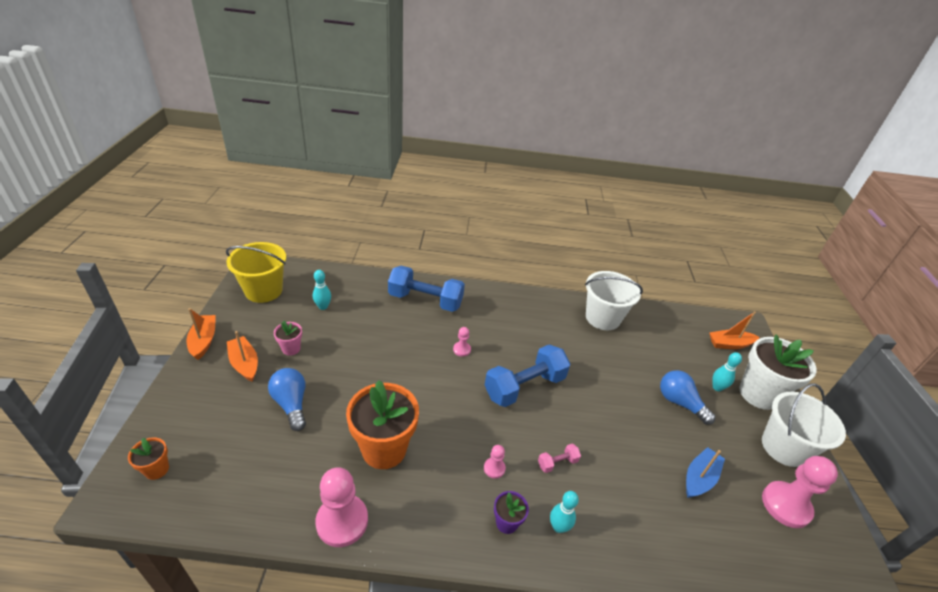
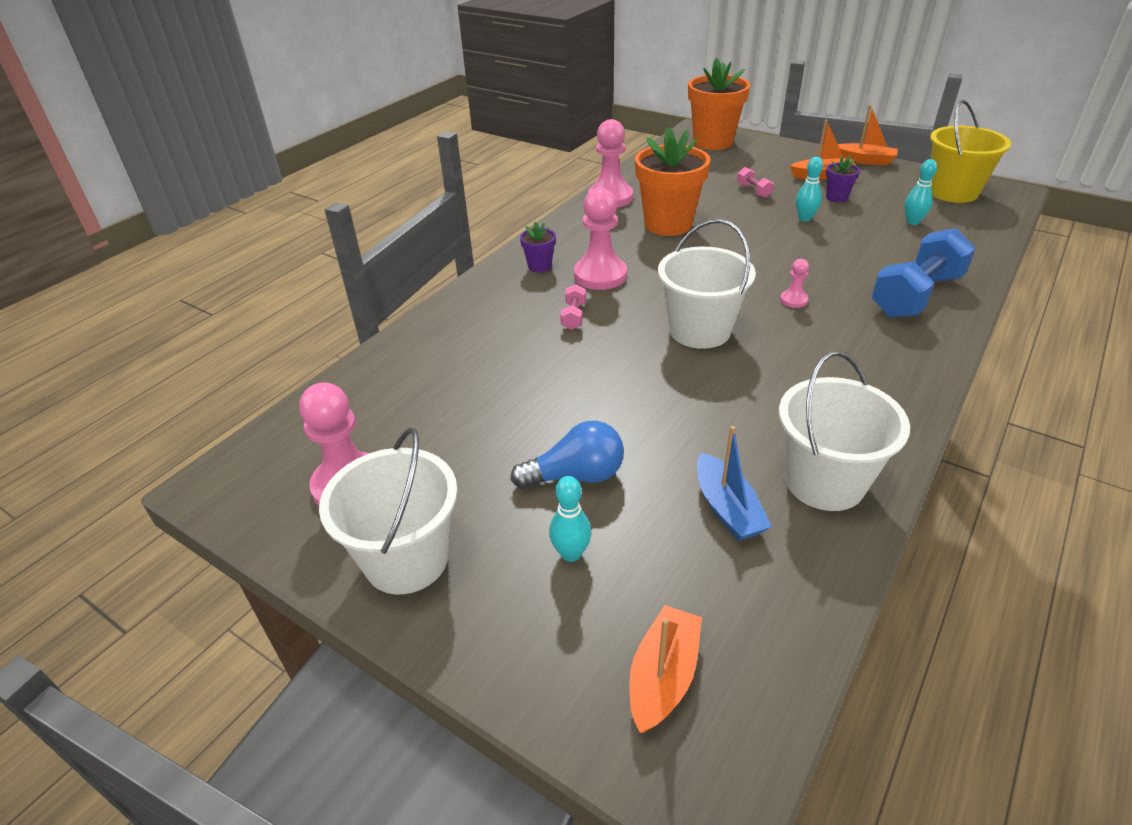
camera: 125 degrees right, 0 degrees up
orange flower pot [128,437,169,480] -> orange flower pot [688,57,750,150], size x2.17
blue light bulb [268,368,306,431] -> pink dumbbell [737,167,774,198]
pink flower pot [274,321,302,356] -> purple flower pot [826,156,860,202]
pink pawn [484,445,506,479] -> pink pawn [574,188,627,290], size x2.11
blue dumbbell [485,345,570,407] -> white bucket [658,219,756,349]
turquoise bowling pin [550,491,579,533] -> turquoise bowling pin moved to [796,157,823,221]
blue boat [686,447,725,498] -> blue boat moved to [697,426,772,541]
white flower pot [739,334,817,410] -> none

